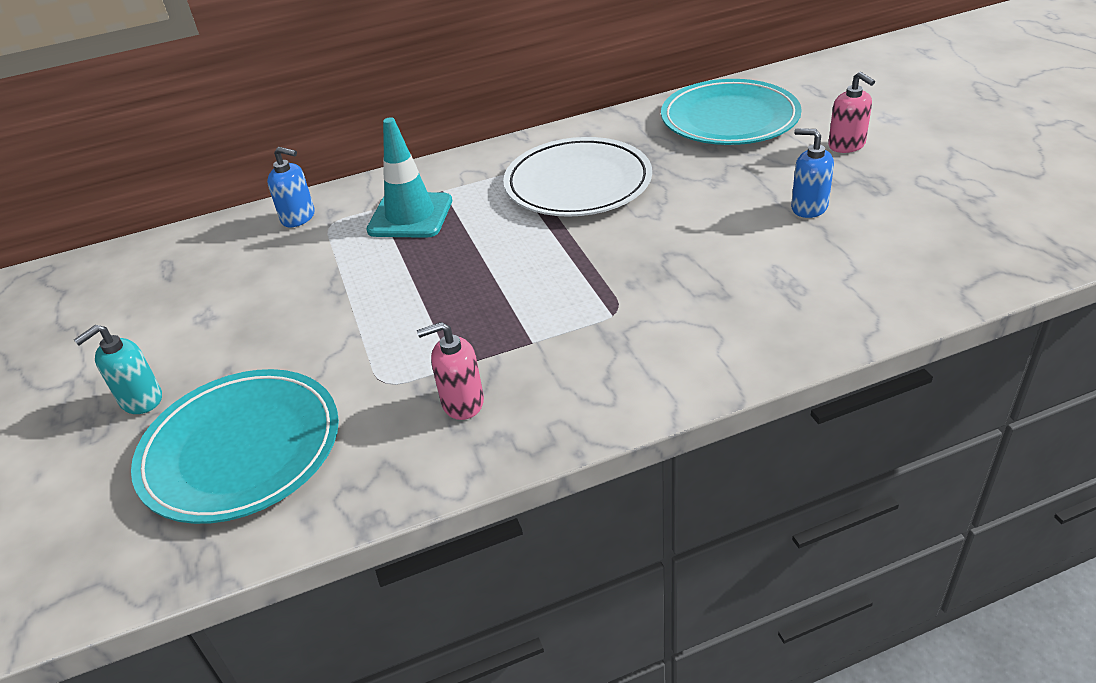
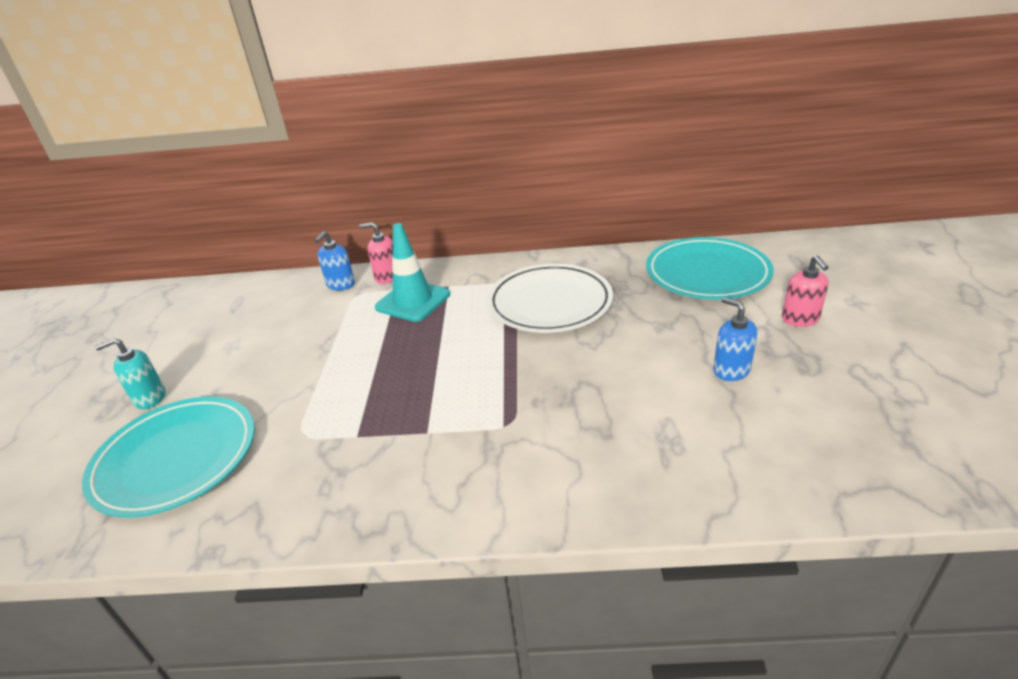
camera: 20 degrees right, 5 degrees down
blue soap dispenser [267,147,315,227] -> blue soap dispenser turned 75 degrees clockwise [315,231,355,290]
pink soap dispenser [417,322,484,420] -> pink soap dispenser moved to [359,222,393,284]

